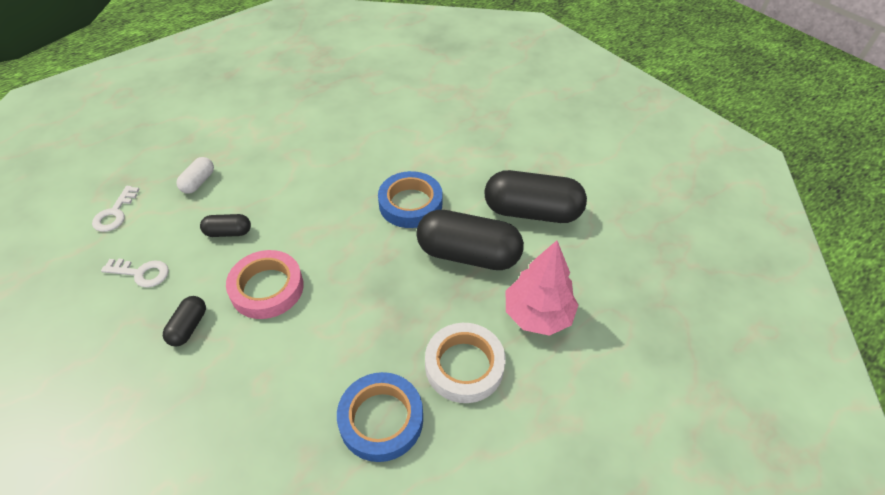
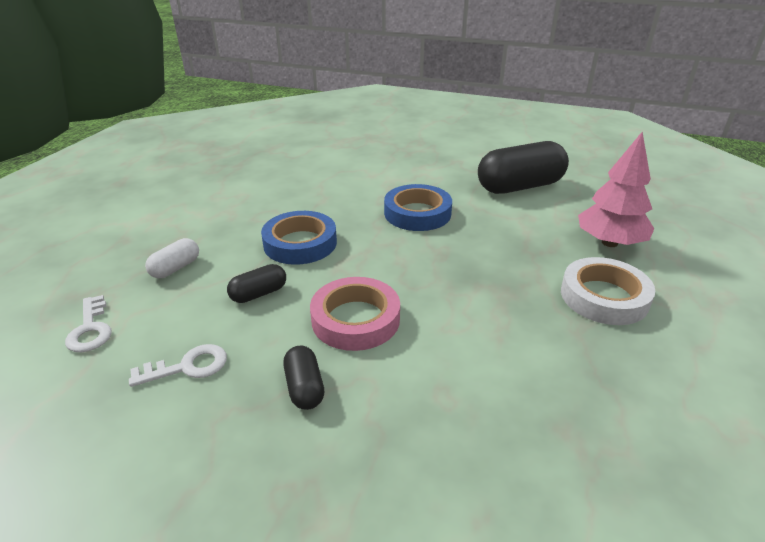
camera: 30 degrees left, 15 degrees down
white capsule [176,157,214,194] -> white capsule turned 45 degrees clockwise [145,238,199,278]
blue tape [337,372,423,462] -> blue tape moved to [261,211,337,265]
black capsule [416,210,524,270] -> none

